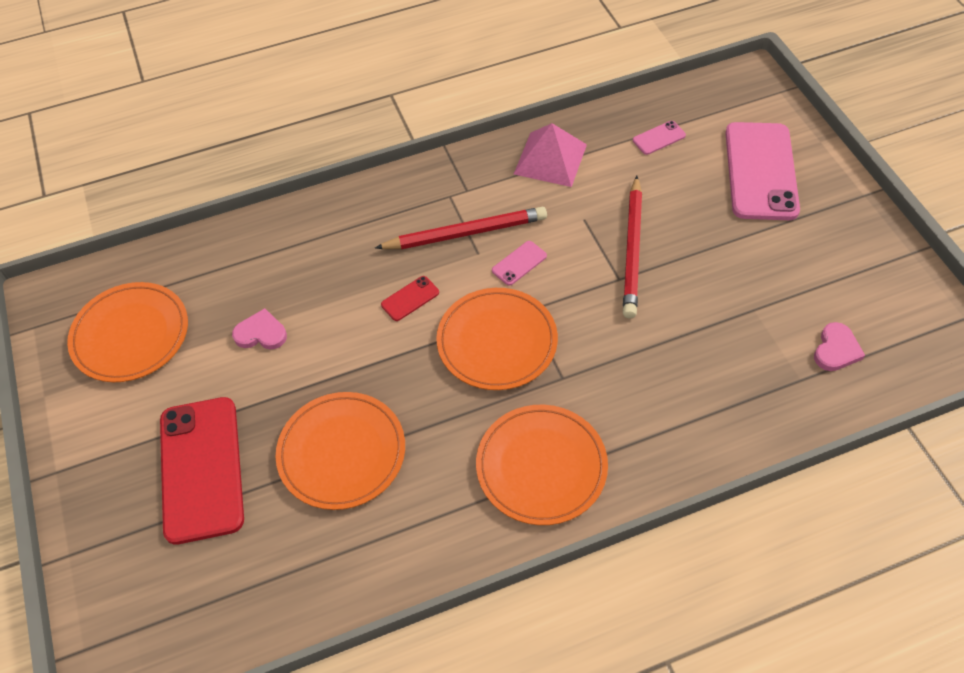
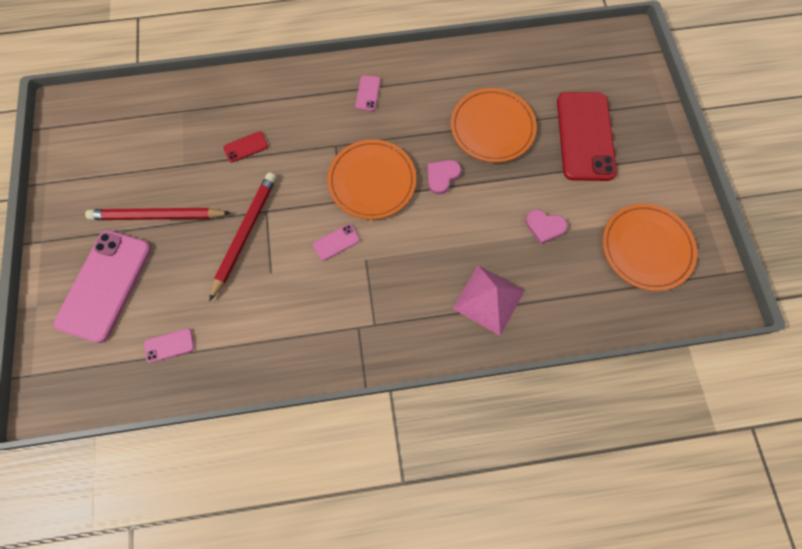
camera: 170 degrees left, 15 degrees up
red pencil [375,207,547,249] -> red pencil moved to [85,208,230,220]
red phone [381,276,439,321] -> red phone moved to [223,131,268,162]
orange plate [476,405,608,525] -> pink phone [355,75,381,111]
pink pyramid [514,123,587,187] -> pink pyramid moved to [453,265,525,336]
pink heart [814,322,865,371] -> pink heart moved to [427,160,461,194]

